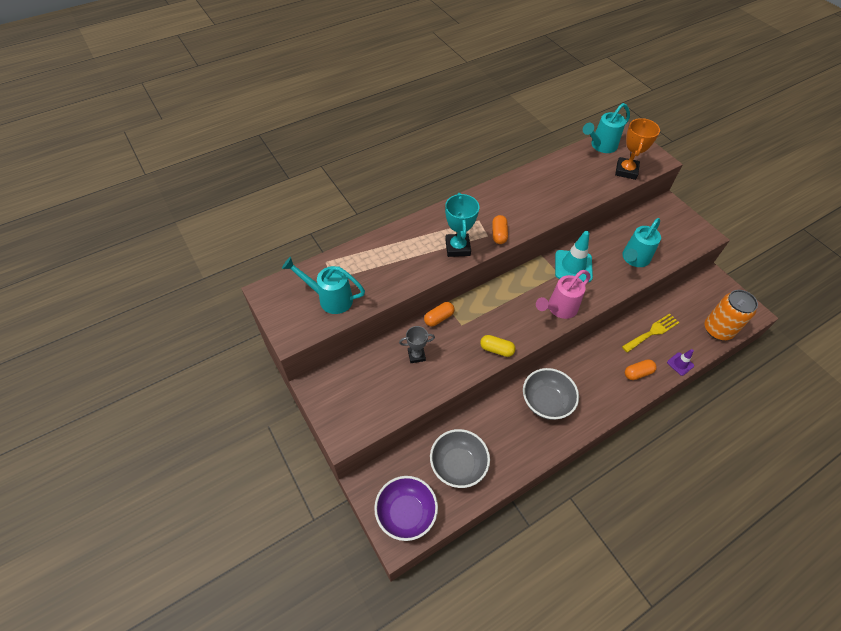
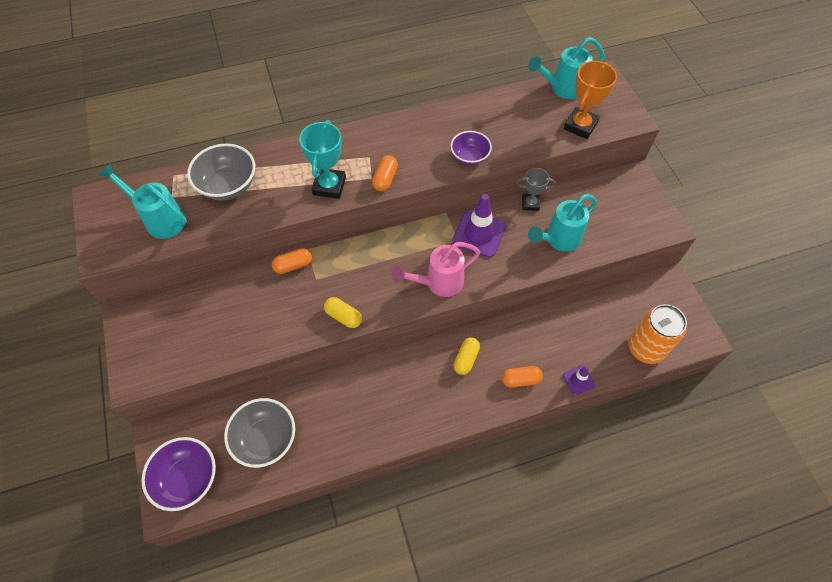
camera: 15 degrees right, 5 degrees up
grey trophy [399,326,435,363] -> grey trophy moved to [516,168,556,211]
grey bowl [523,368,579,420] -> grey bowl moved to [187,144,255,200]
turquoise traffic cone [555,231,593,282] -> purple traffic cone [452,194,506,257]
yellow fork [622,314,679,353] -> none
none -> purple bowl [450,131,492,165]
none -> yellow capsule [454,337,480,375]

